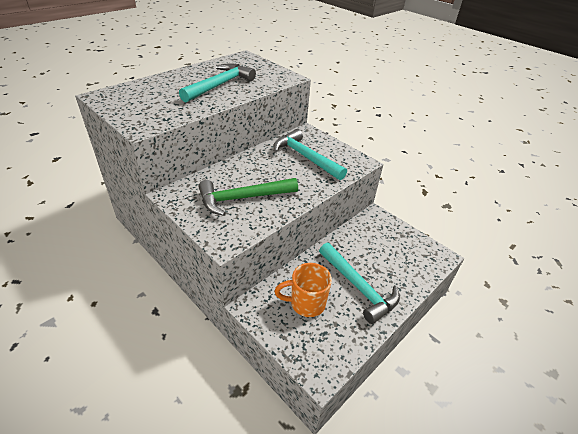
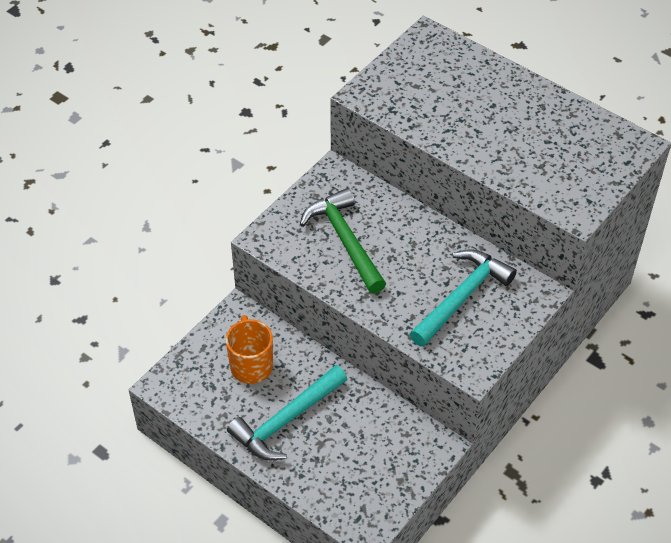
camera: 85 degrees right, 10 degrees up
turquoise hammer [179,63,256,102] -> none

